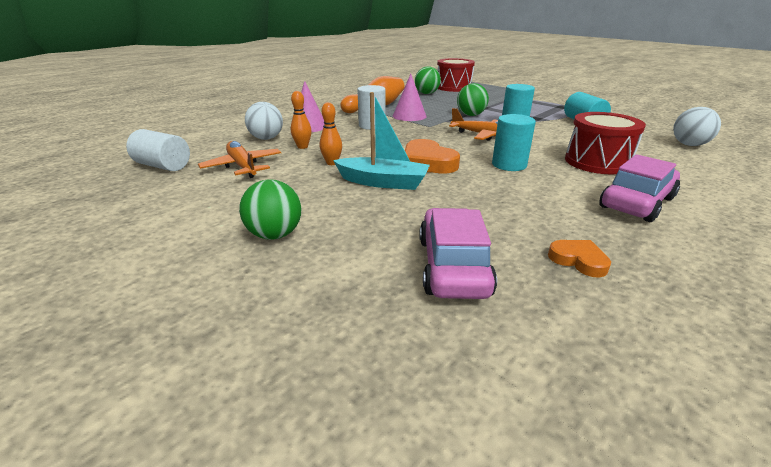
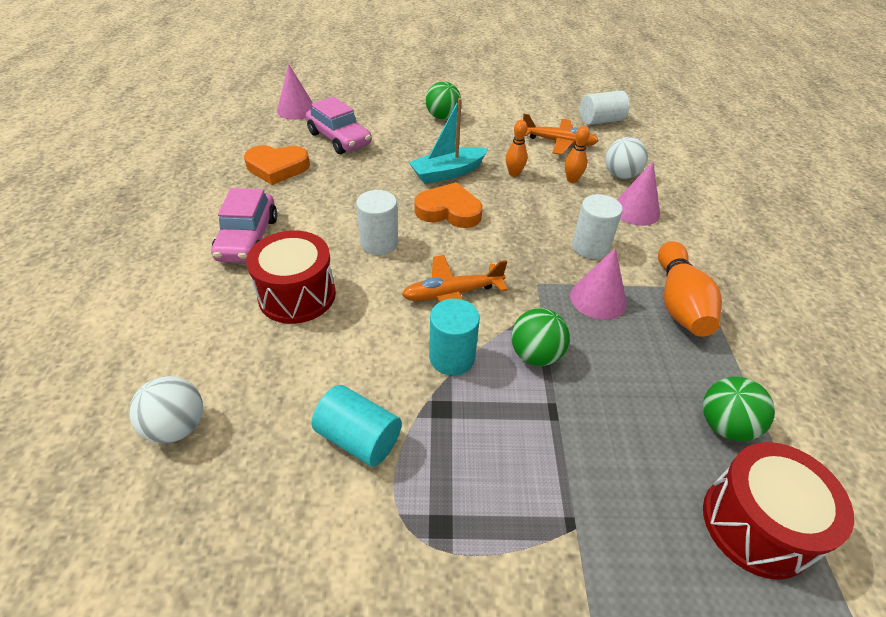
camera: 135 degrees right, 15 degrees up
turquoise cylinder [492,114,536,171] -> white cylinder [356,190,398,255]
orange heart [548,240,611,278] -> orange heart [244,145,310,185], size x1.74
none -> pink cone [277,64,313,120]

